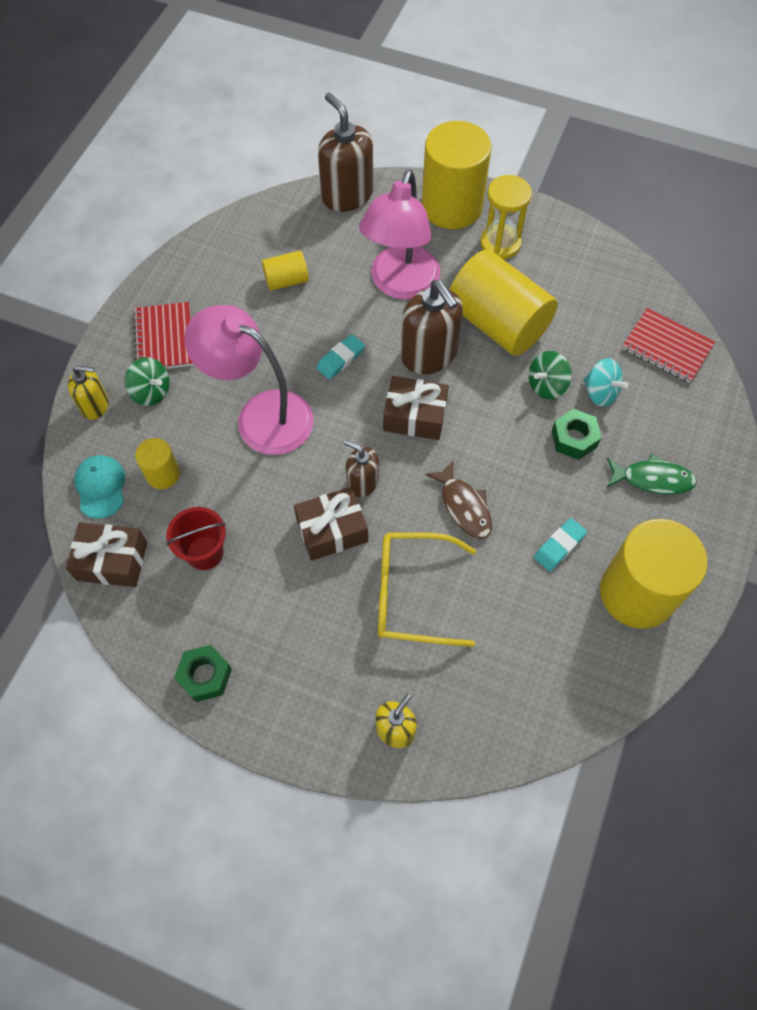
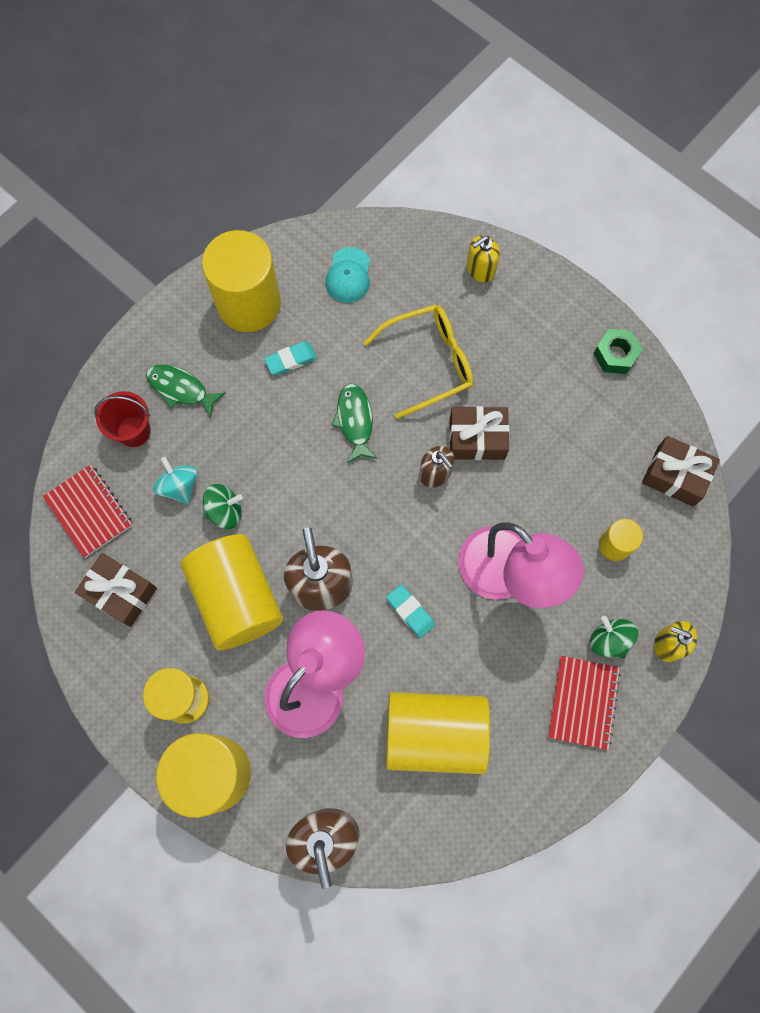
camera: 160 degrees left, 10 degrees up
turquoise cap [74,455,125,519] -> turquoise cap moved to [326,247,370,303]
red bucket [166,507,226,570] -> red bucket moved to [94,391,151,447]
yellow cylinder [262,251,309,291] -> yellow cylinder [386,692,490,774], size x2.09
turquoise eraser [316,334,365,380] -> turquoise eraser turned 75 degrees clockwise [386,584,435,638]
yellow glasses [378,532,476,647] -> yellow glasses turned 45 degrees counterclockwise [364,304,473,419]
brown gift [383,376,449,440] -> brown gift moved to [75,553,157,627]
brown fish [425,460,492,539] -> green fish [331,384,378,463]
green nut [552,409,601,460] -> none

